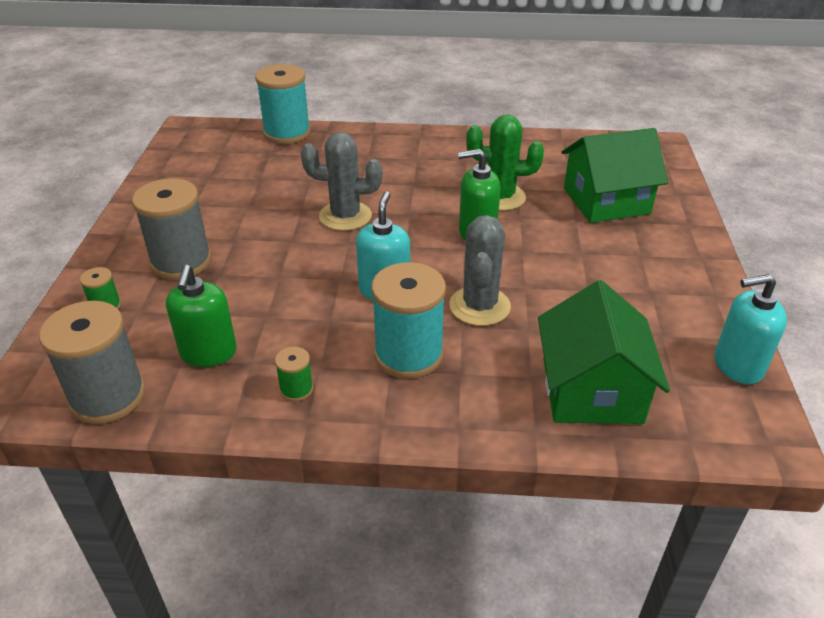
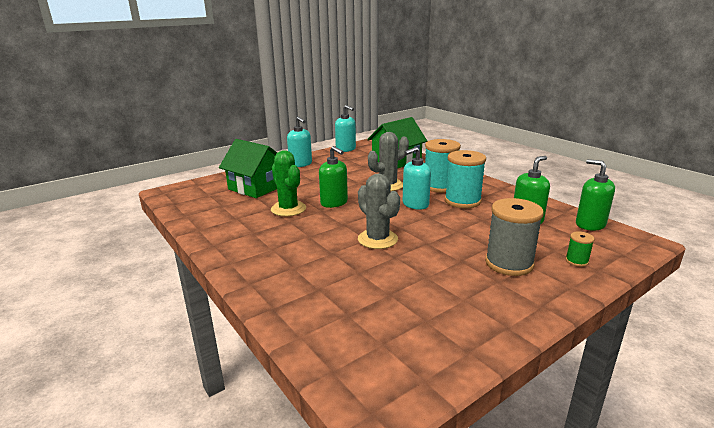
camera: 130 degrees left, 15 degrees down
grey spool [39,301,145,424] -> green soap dispenser [576,159,615,231]
turquoise spool [255,64,311,144] -> turquoise spool moved to [445,150,486,208]
green spool [275,347,313,402] -> none
none -> turquoise soap dispenser [287,116,312,167]

